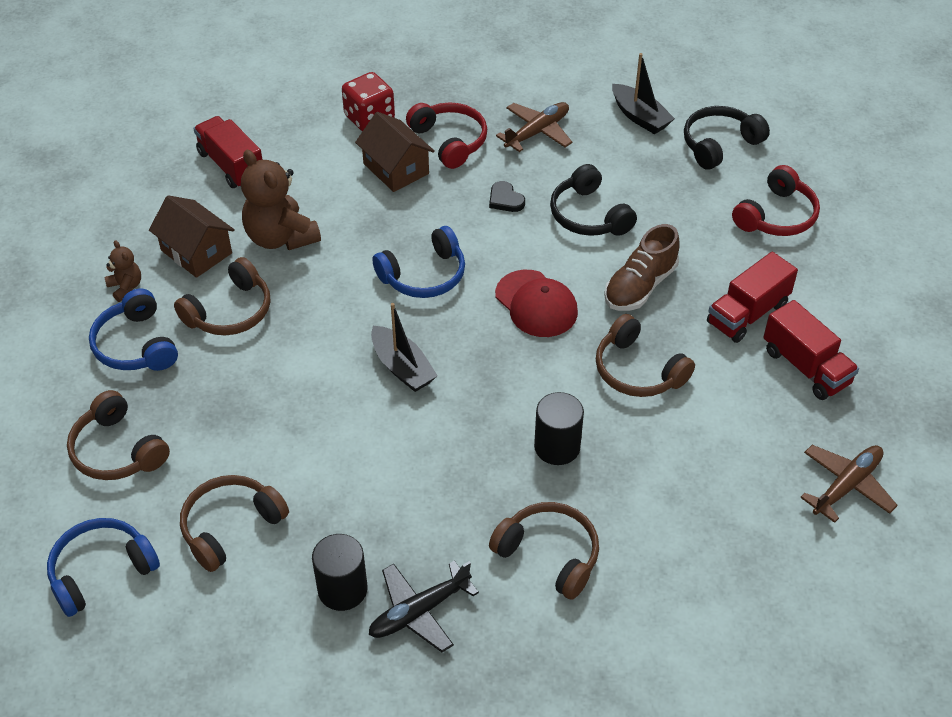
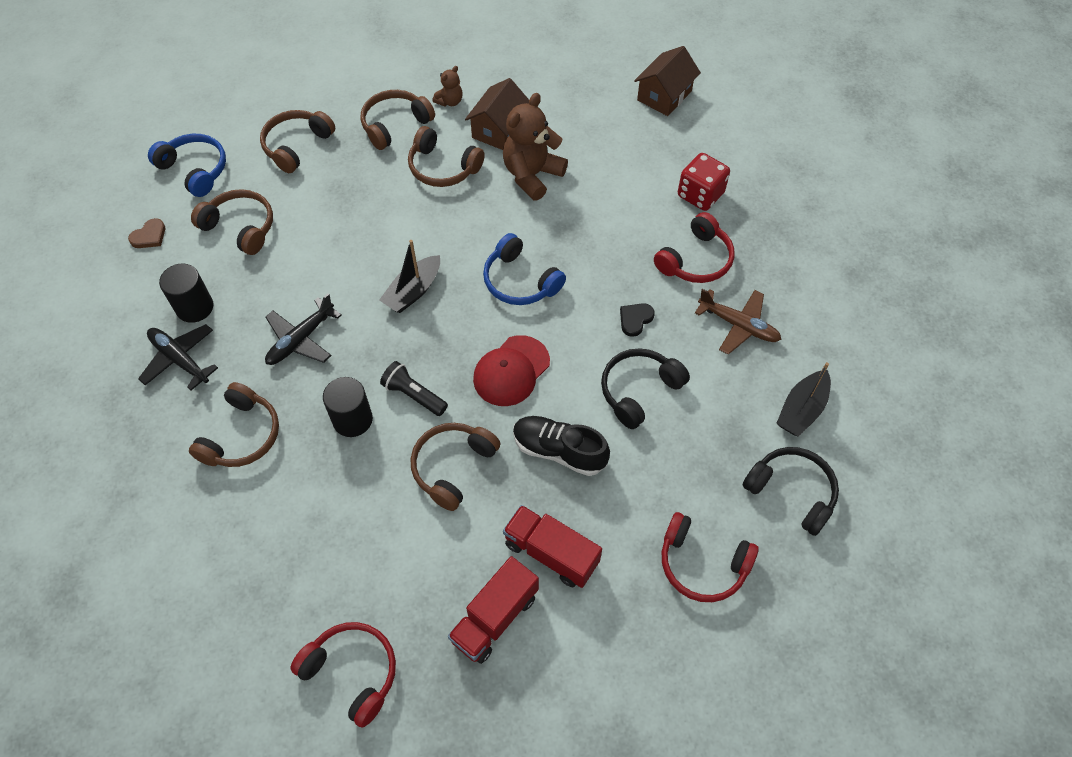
camera: 75 degrees right, 10 degrees up
blue headphones [89,289,178,371] -> brown headphones [360,90,435,150]
red truck [193,116,262,188] -> none
brown house [355,112,435,192] -> brown house moved to [634,46,701,116]
brown shoe [604,224,679,311] -> black shoe [513,416,610,476]
brown plane [800,445,898,523] -> red headphones [290,622,396,728]
none -> brown heart [128,218,165,248]
none -> black plane [265,293,342,365]
none -> black flashlight [380,361,448,416]

